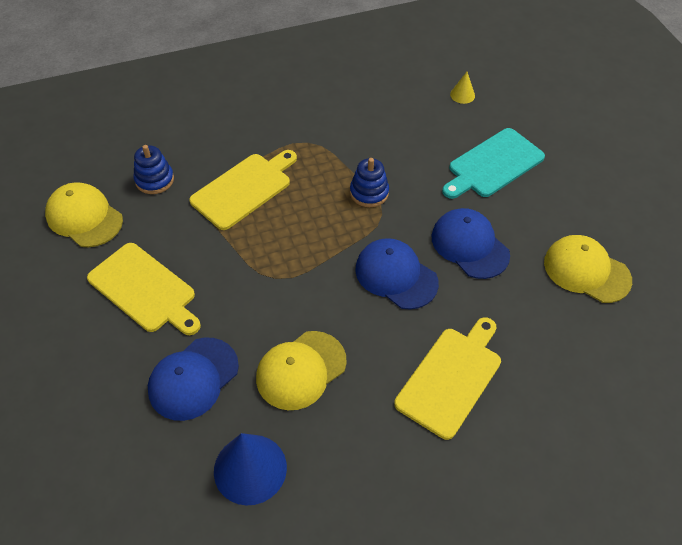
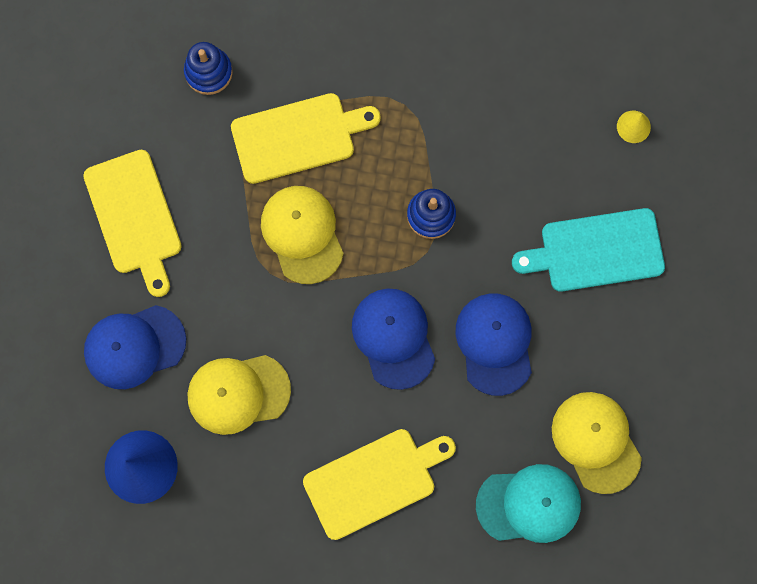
camera: 30 degrees right, 25 degrees up
yellow cap [45,182,123,247] -> yellow cap moved to [261,186,344,284]
none -> turquoise cap [476,464,581,543]

